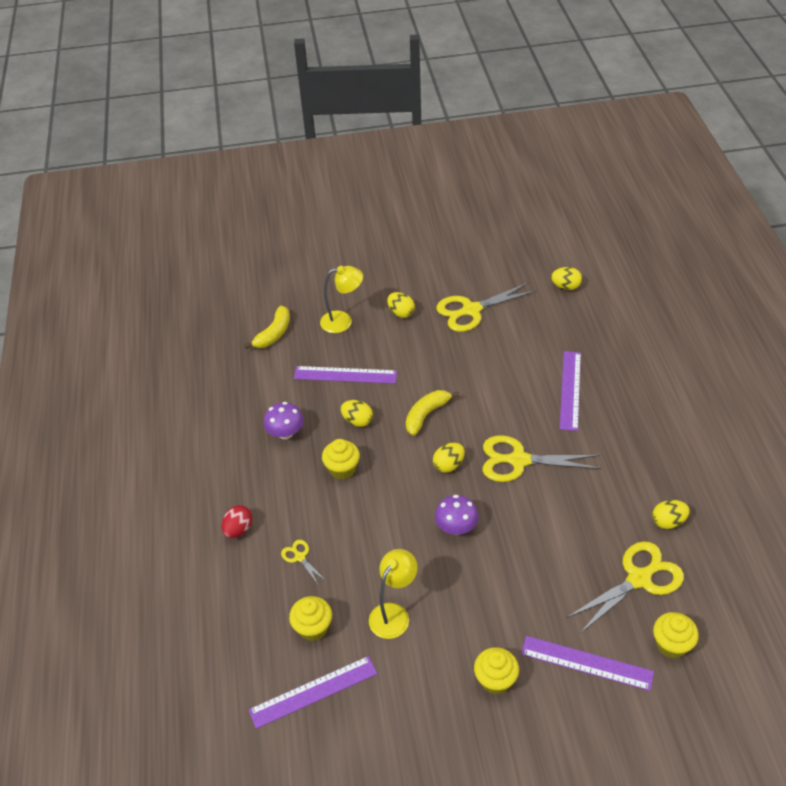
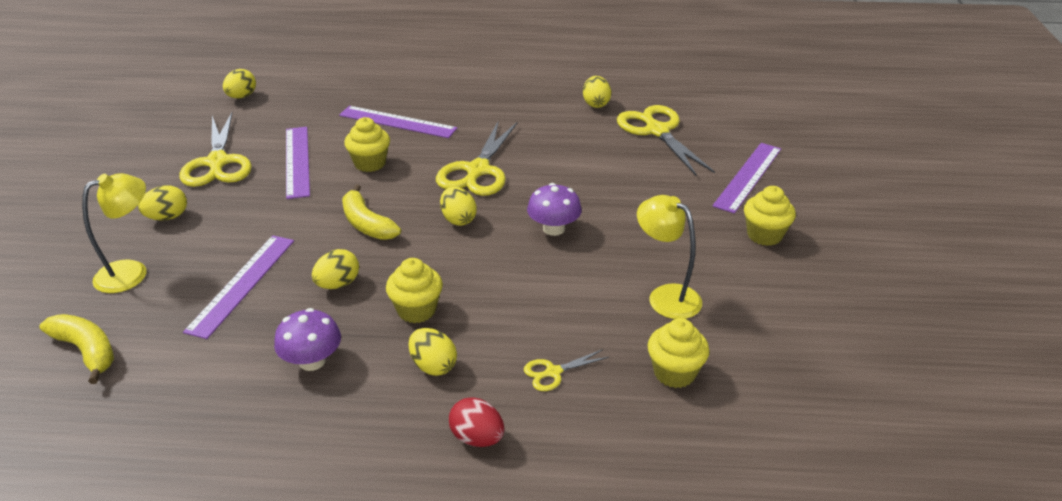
camera: 80 degrees left, 10 degrees down
purple ruler [248,656,377,729] -> purple ruler moved to [286,127,310,199]
yellow lamp [320,266,363,333] -> yellow lamp turned 45 degrees clockwise [82,173,147,293]
yellow cupcake [653,612,699,659] -> yellow cupcake moved to [344,117,390,172]
none -> yellow egg [409,328,457,376]

